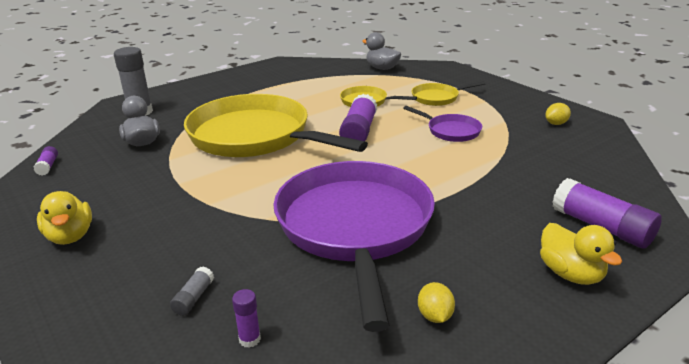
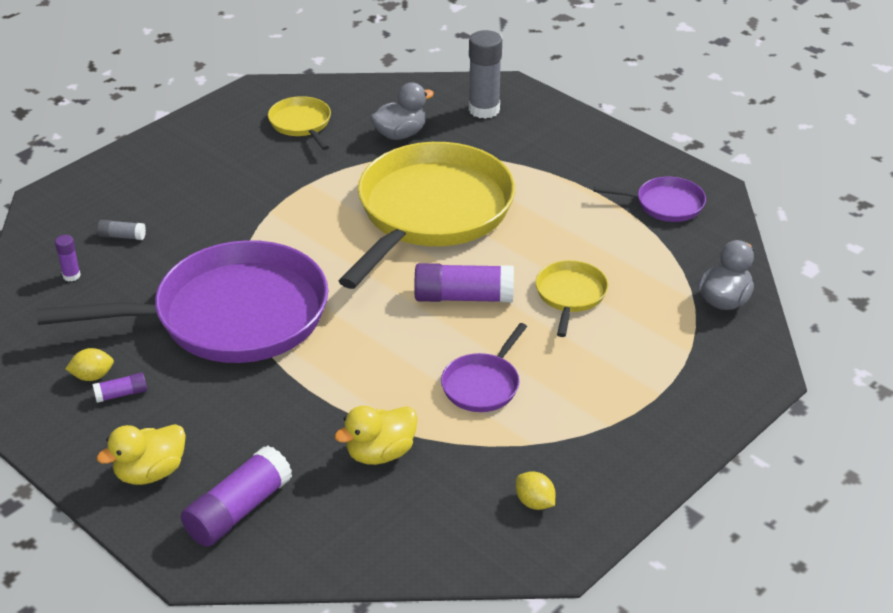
camera: 80 degrees right, 10 degrees up
purple glue stick [34,146,58,176] -> purple glue stick moved to [92,372,147,403]
yellow duck [37,191,92,245] -> yellow duck moved to [334,406,417,465]
yellow pan [411,81,485,106] -> yellow pan moved to [268,96,331,150]
none -> purple pan [594,177,706,222]

